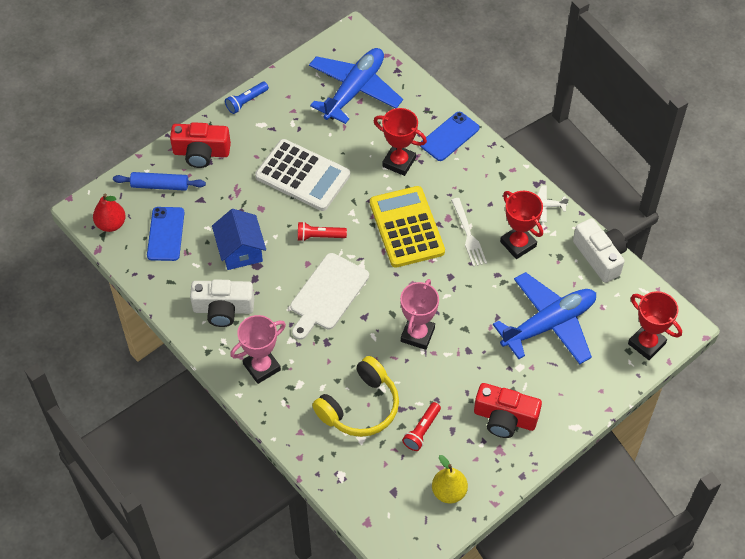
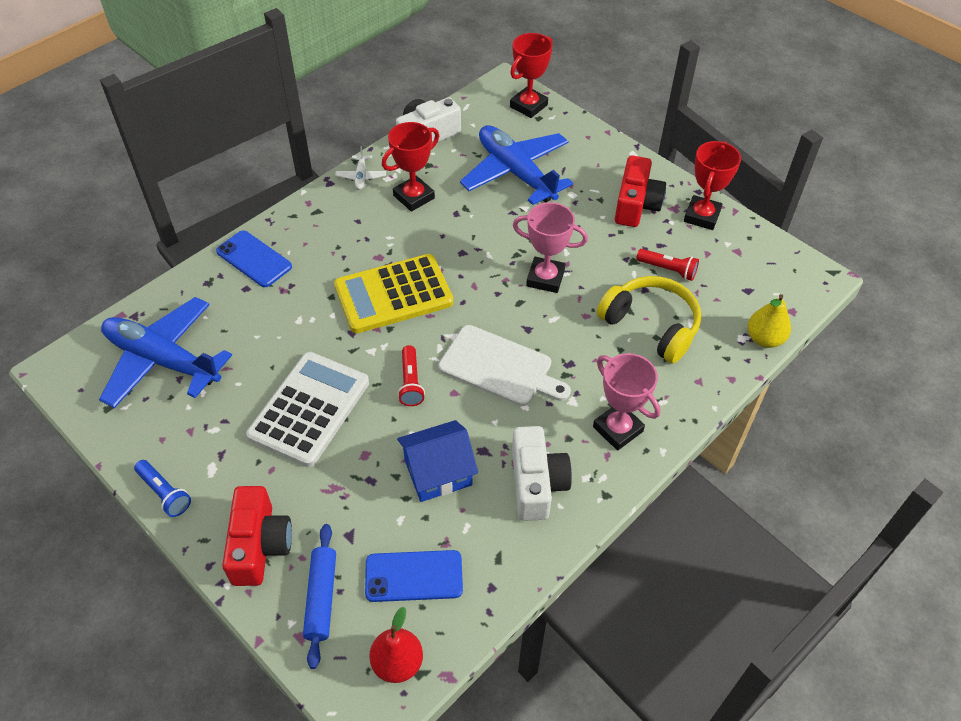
camera: 95 degrees left, 5 degrees down
red trophy [374,108,427,176] -> red trophy moved to [684,141,741,230]
yellow pear [432,455,468,503] -> yellow pear moved to [748,294,791,348]
white fork [451,198,487,267] -> none

